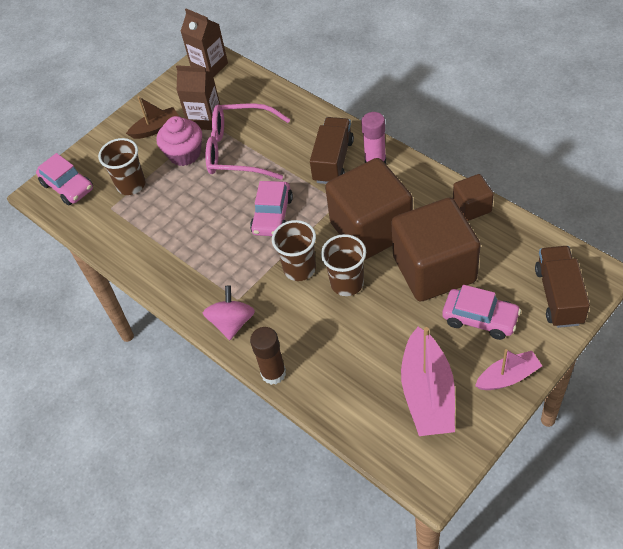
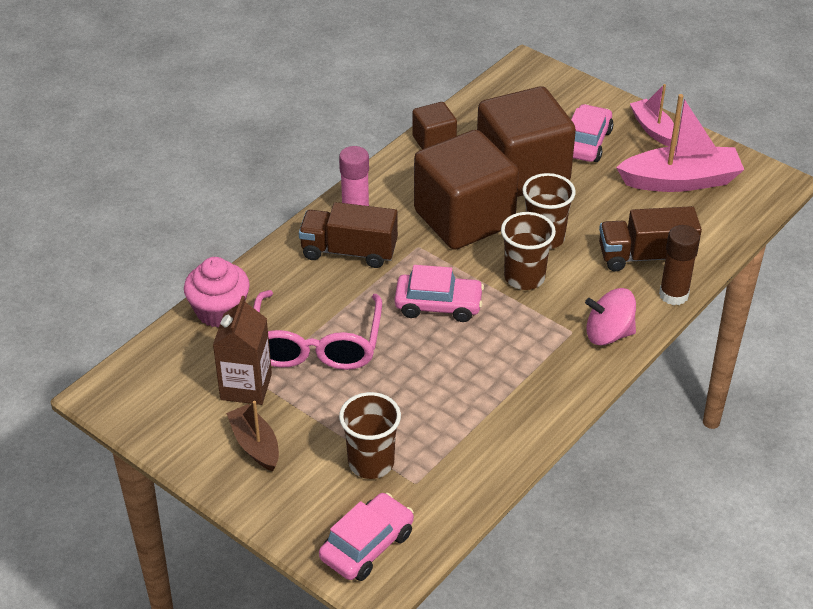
camera: 100 degrees left, 10 degrees down
pink cupcake [157,116,202,166] -> pink cupcake moved to [184,257,250,327]
brown carton [180,9,228,77] -> none
brown truck [535,246,590,328] -> brown truck moved to [599,206,702,271]

